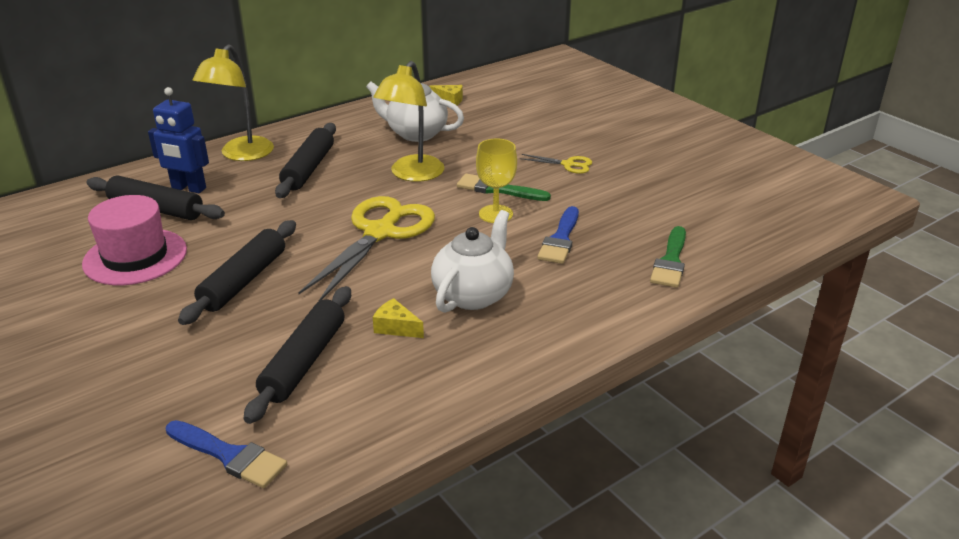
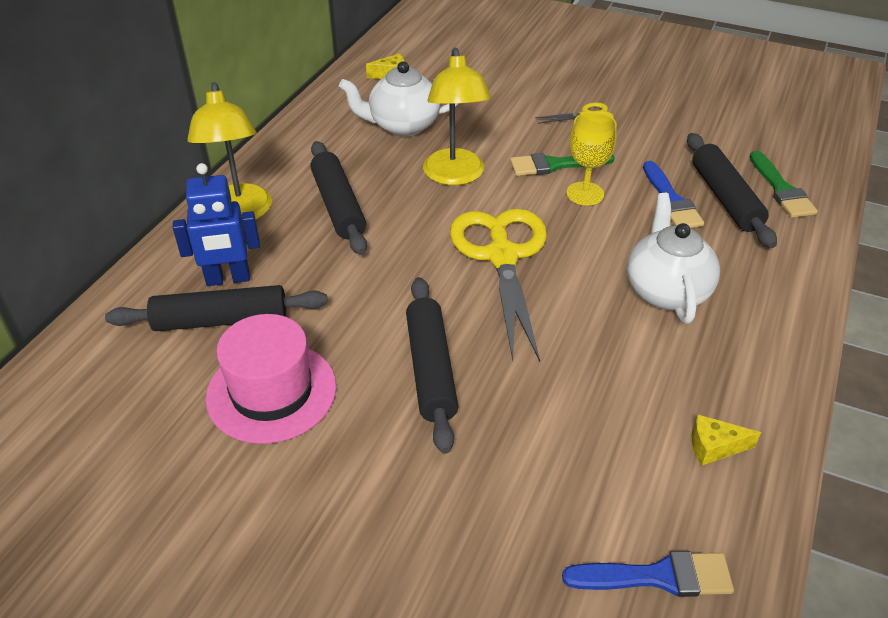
camera: 30 degrees left, 10 degrees up
black rolling pin [244,286,351,424] -> black rolling pin moved to [687,133,777,248]
yellow cheese [373,298,424,338] -> yellow cheese moved to [691,414,761,466]

